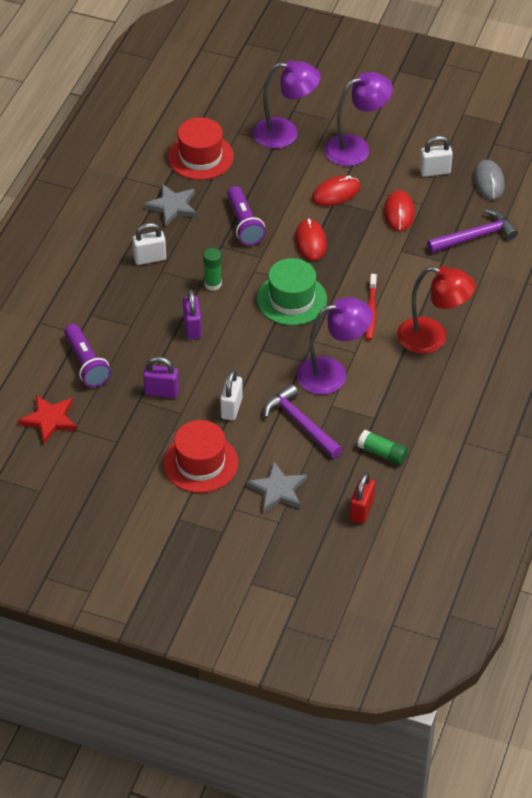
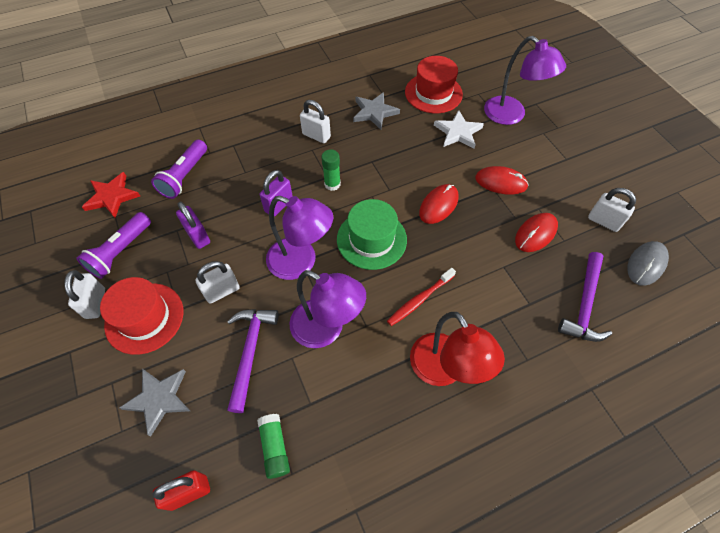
camera: 45 degrees right, 10 degrees up
purple flashlight [227,186,266,245] -> purple flashlight moved to [76,212,151,279]
purple lamp [324,72,393,166] -> purple lamp moved to [266,196,333,280]
purple hammer [427,209,518,253] -> purple hammer turned 90 degrees clockwise [558,252,612,342]
none -> white padlock [64,270,105,319]
none -> white star [434,110,484,149]

